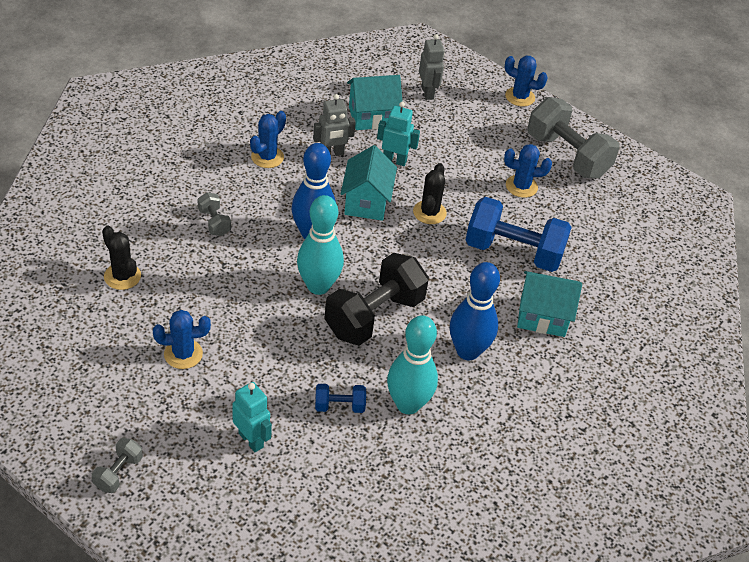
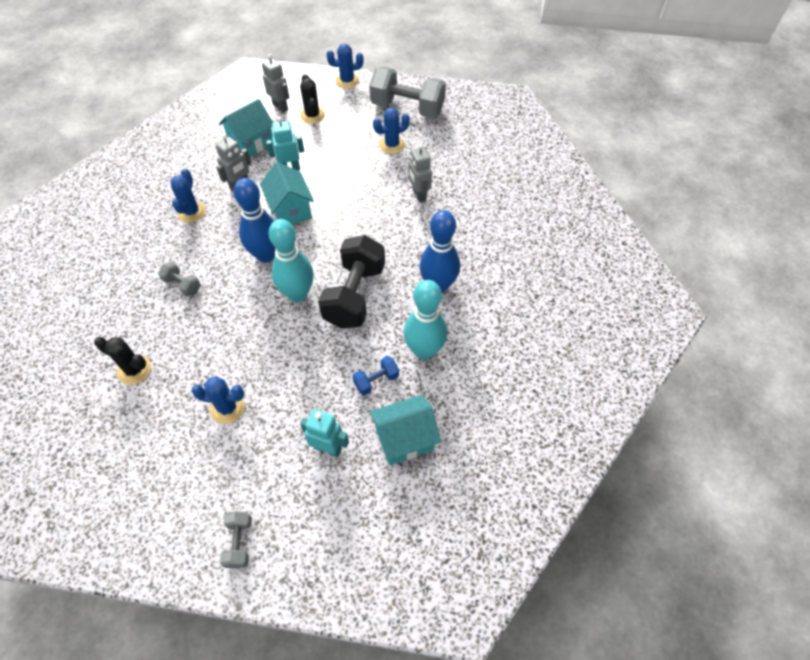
camera: 25 degrees left, 10 degrees up
blue cactus [153,310,211,369] -> blue cactus turned 45 degrees clockwise [191,376,245,424]
black cactus [413,163,447,224] -> black cactus moved to [300,74,325,124]
blue dumbbell [465,197,572,272] -> grey robot [409,144,432,203]
turquoise house [517,271,582,337] -> turquoise house moved to [370,395,441,465]

